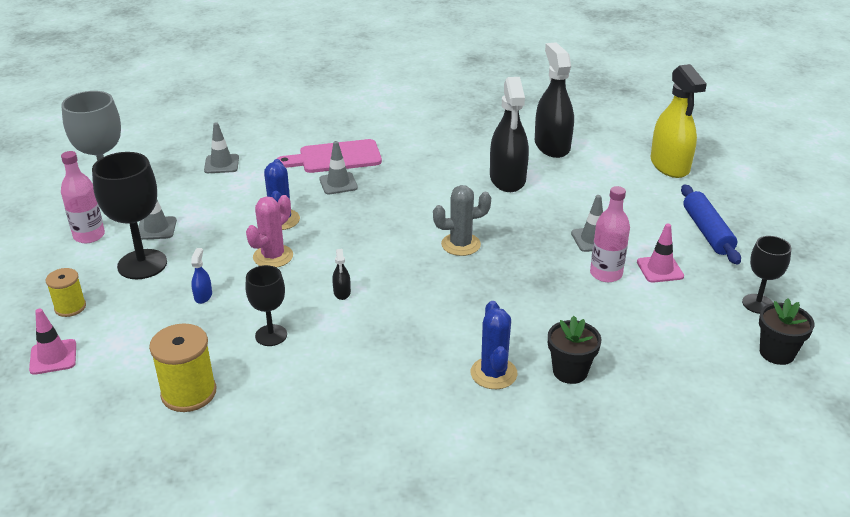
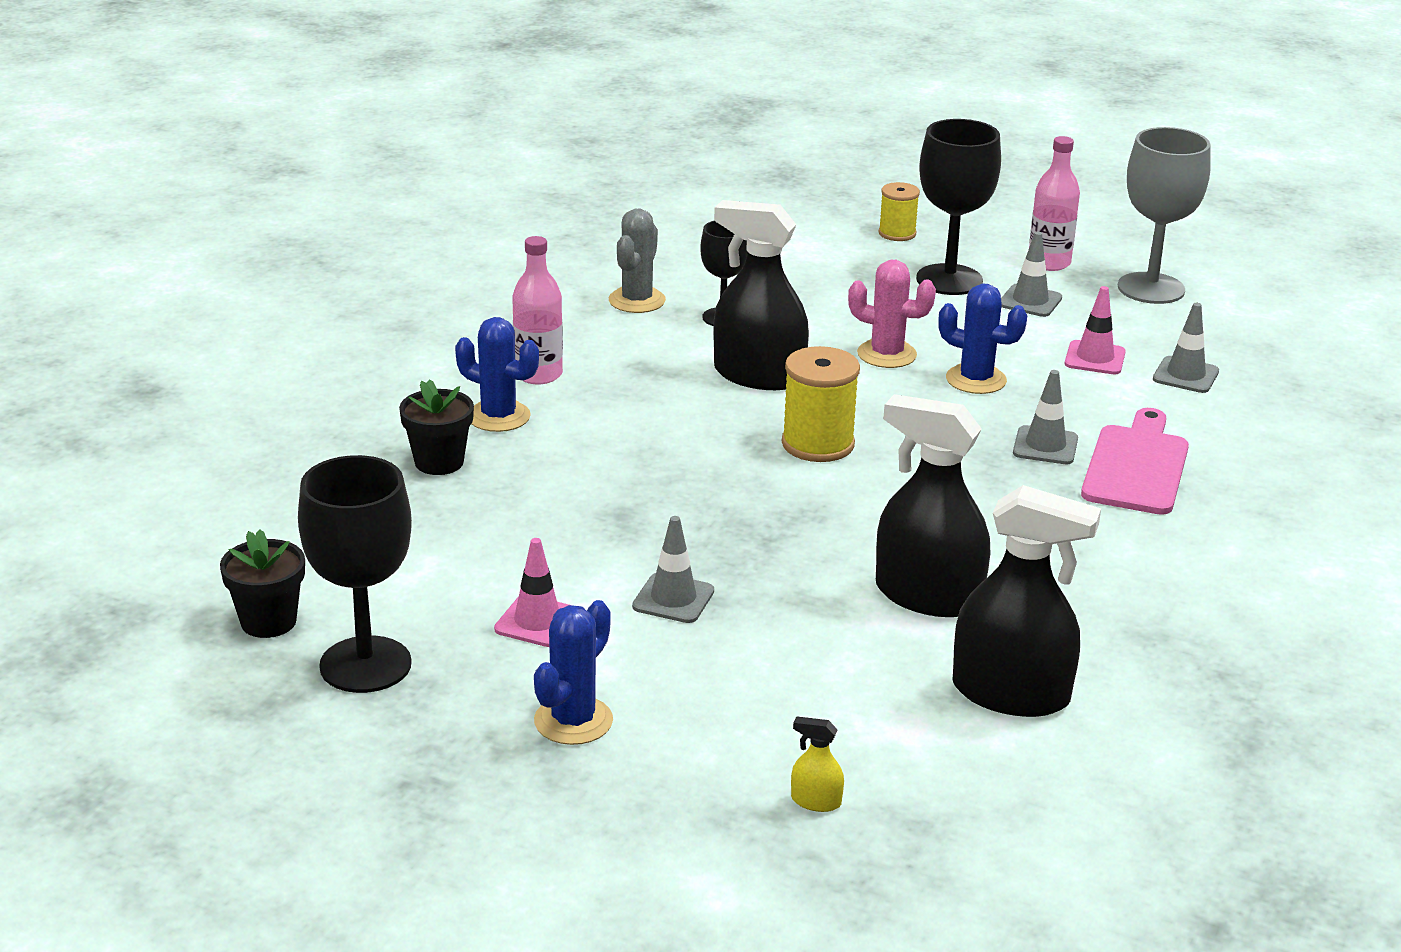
camera: 120 degrees right, 5 degrees down
pink traffic cone [29,308,76,375] -> pink traffic cone moved to [1065,286,1126,374]
yellow spool [149,323,216,412] -> yellow spool moved to [782,346,860,462]
blue spray bottle [191,248,212,304] -> none
pink cactus [246,195,293,268] -> pink cactus turned 45 degrees counterclockwise [848,260,936,368]
black spray bottle [332,249,351,300] -> black spray bottle [713,200,809,390], size x2.49
grey cactus [433,185,491,256] -> grey cactus moved to [609,209,666,313]
pink bottle [590,186,630,282] -> pink bottle moved to [512,236,563,384]
yellow spray bottle [651,64,707,178] -> yellow spray bottle [791,716,844,812], size x0.40
blue rolling pin [681,184,741,265] -> blue cactus [534,600,613,745]
black goblet [742,236,791,314] -> black goblet [298,455,412,693], size x1.68

